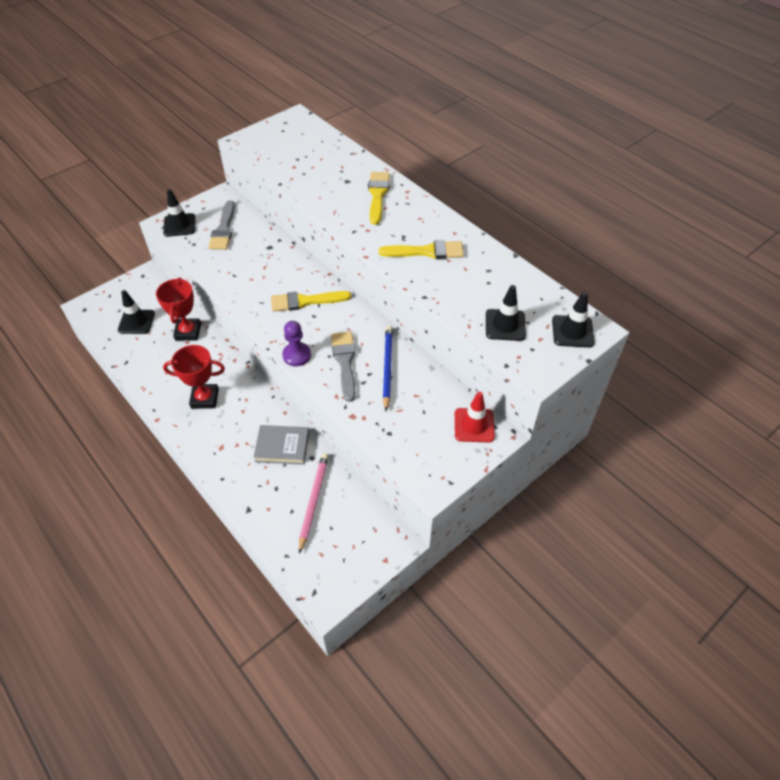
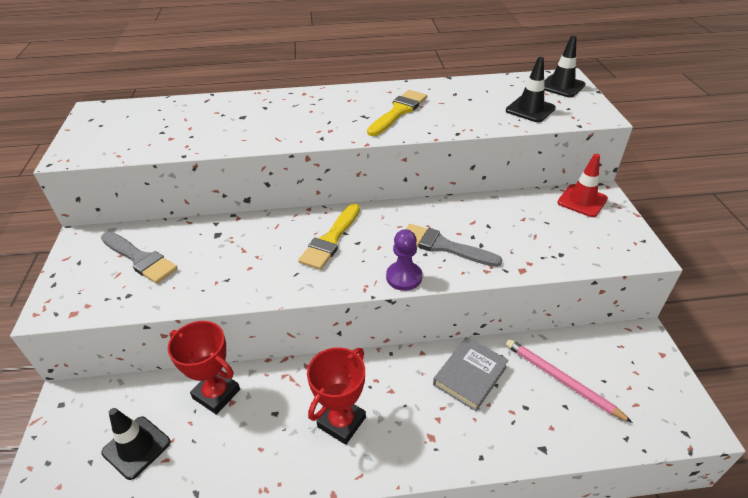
camera: 55 degrees left, 10 degrees down
black traffic cone [163,189,196,237] -> none
yellow brush [368,172,390,225] -> none
blue pencil [383,326,393,411] -> none

